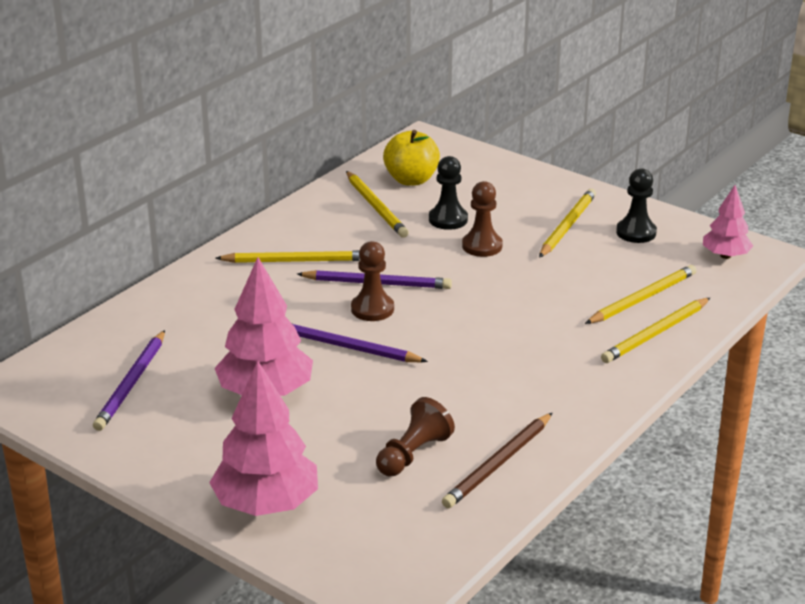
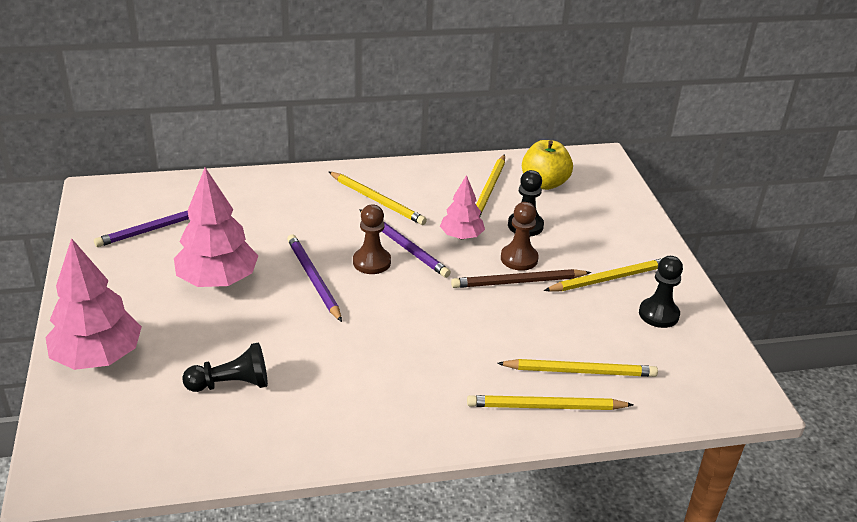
camera: 40 degrees right, 5 degrees up
brown pawn [376,397,455,476] -> black pawn [182,342,268,392]
brown pencil [442,413,552,508] -> brown pencil moved to [451,269,591,288]
pink tree [703,185,753,259] -> pink tree moved to [440,175,485,239]

